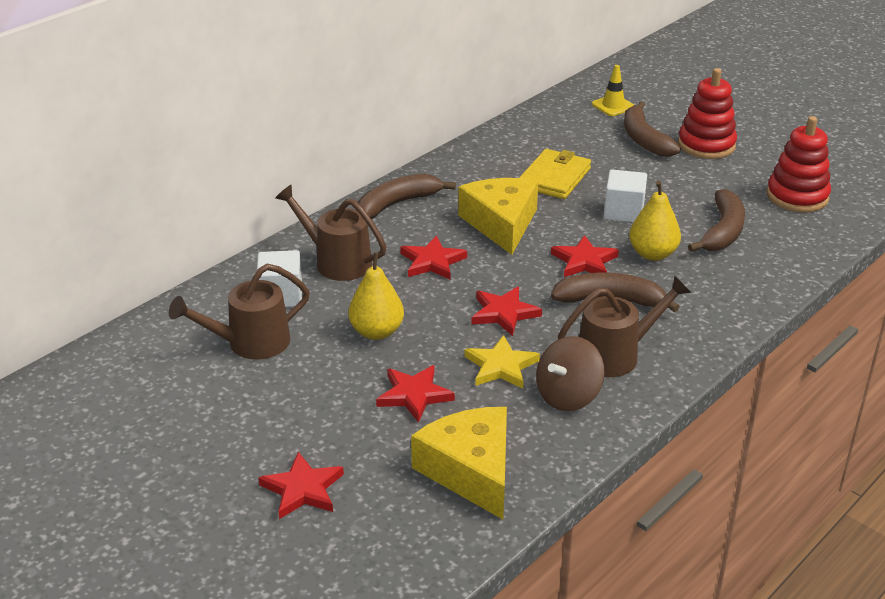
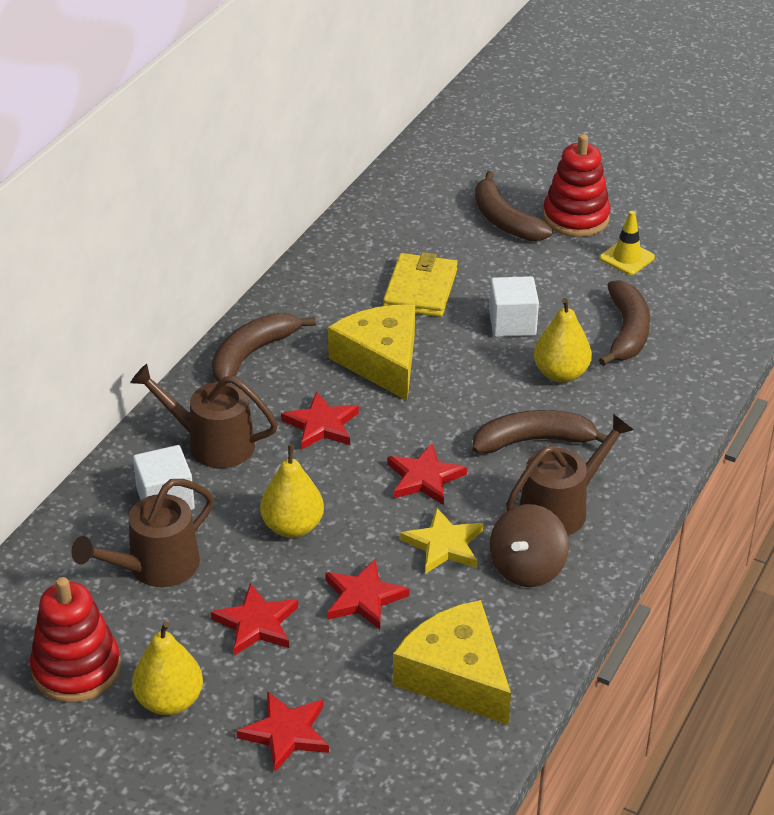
camera: 15 degrees left, 5 degrees up
red star [551,235,619,277] -> red star moved to [211,583,298,656]
yellow traffic cone [592,65,634,116] -> yellow traffic cone moved to [600,211,655,275]
red stacking toy [767,116,831,212] -> red stacking toy moved to [30,577,121,703]
none -> yellow pear [132,621,203,715]

